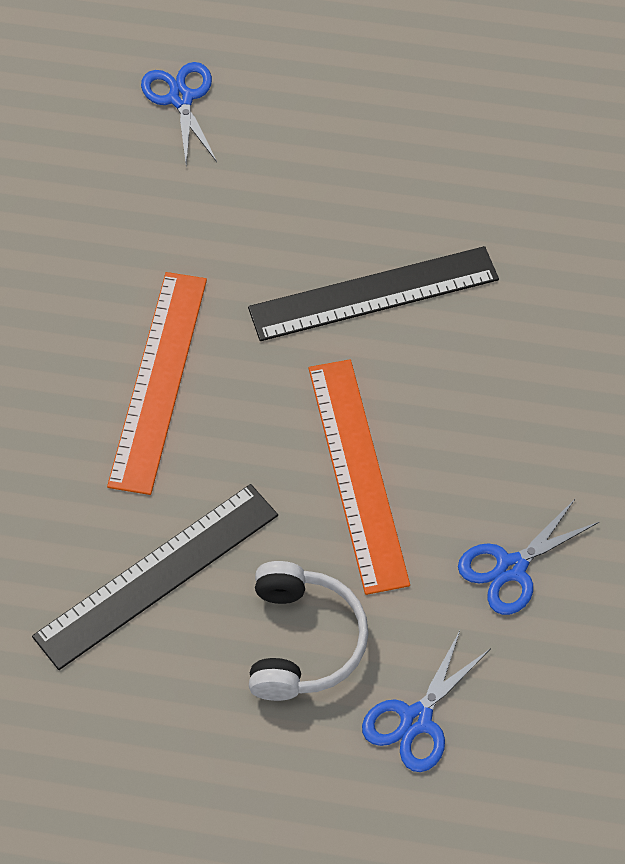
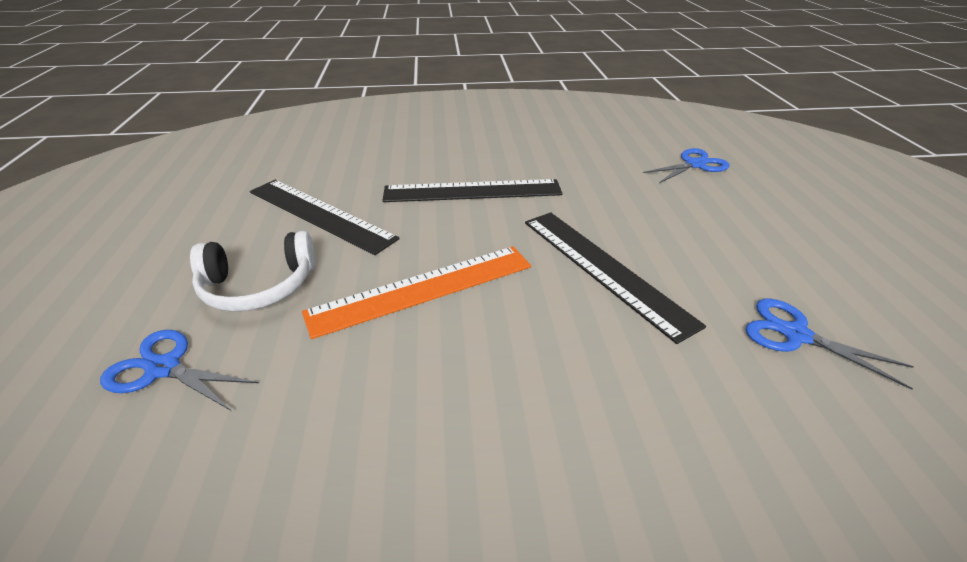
camera: 75 degrees right, 20 degrees down
orange ruler [107,272,207,495] -> black ruler [382,179,563,202]
blue scissors [458,499,599,615] -> blue scissors moved to [745,298,914,390]

